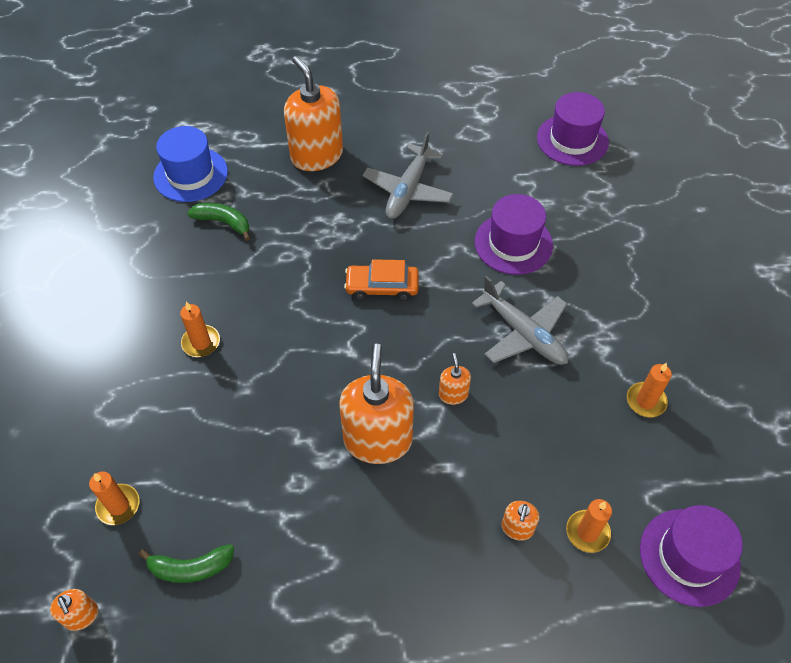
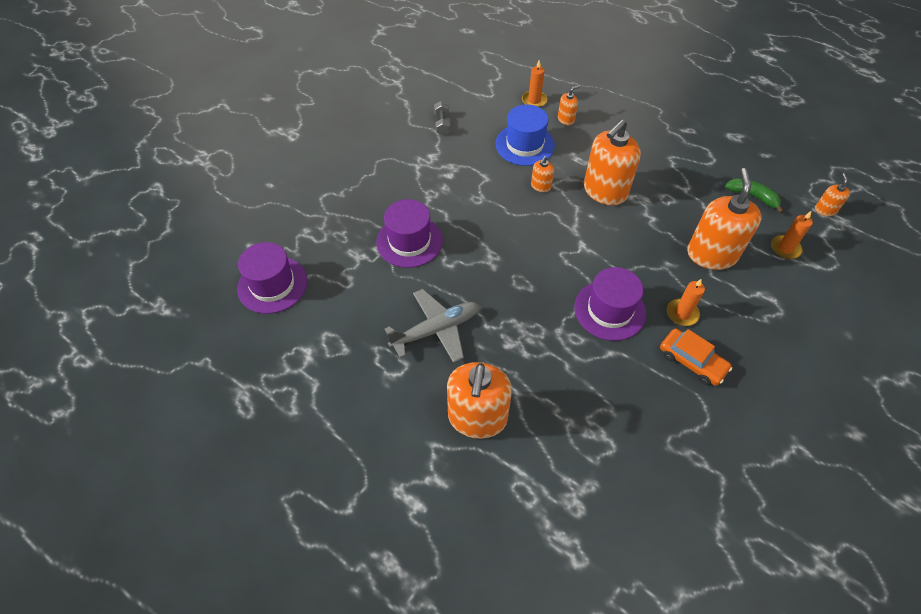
camera: 140 degrees left, 0 degrees up
blue hat [153,126,228,202] -> blue hat moved to [495,104,555,166]
green banana [187,203,250,241] -> none
orange car [344,259,419,301] -> orange car moved to [660,328,732,386]
grey plane [472,276,568,365] -> none
orange candle [627,363,672,417] -> grey dumbbell [434,101,450,135]
purple hat [640,505,743,607] -> purple hat moved to [574,267,646,341]
none -> orange soap dispenser [687,168,762,270]

